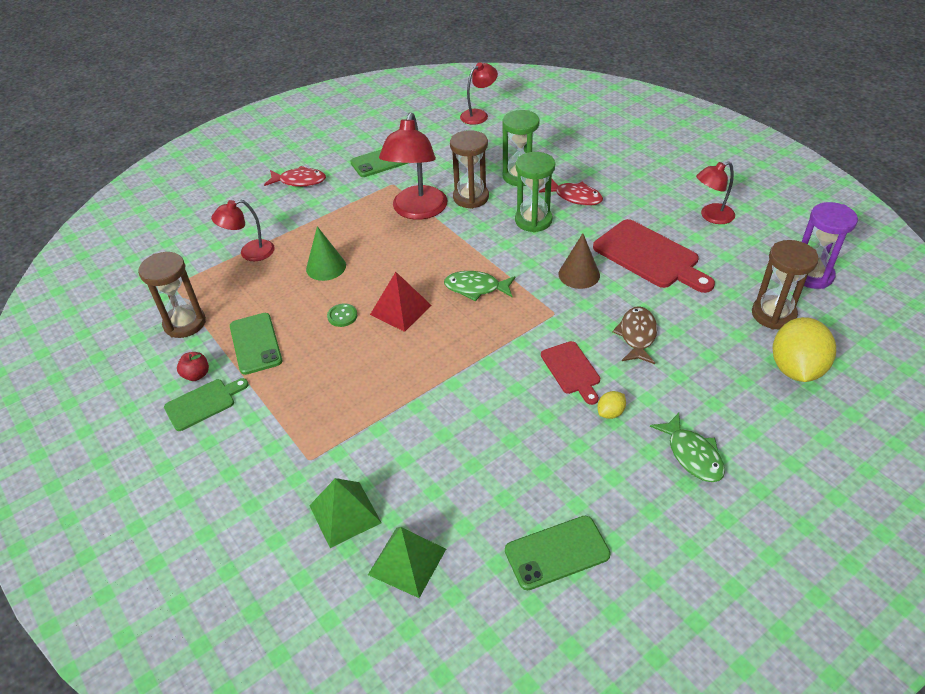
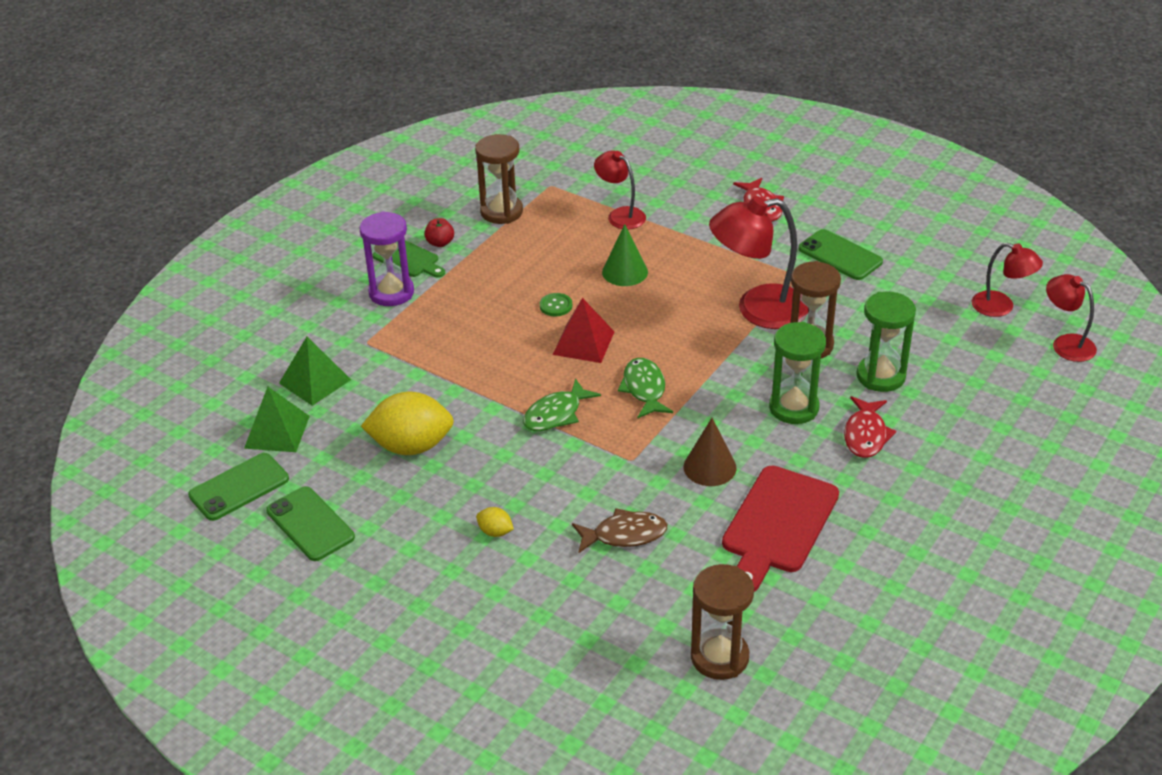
camera: 70 degrees right, 5 degrees down
green phone [230,313,282,375] -> green phone moved to [188,453,289,521]
red cutting board [541,341,600,405] -> none
green fish [650,413,725,482] -> green fish moved to [523,378,601,431]
red lamp [696,161,735,224] -> red lamp moved to [1046,274,1097,362]
yellow lemon [772,317,836,382] -> yellow lemon moved to [361,392,454,455]
purple hourglass [797,202,858,289] -> purple hourglass moved to [359,211,414,306]

